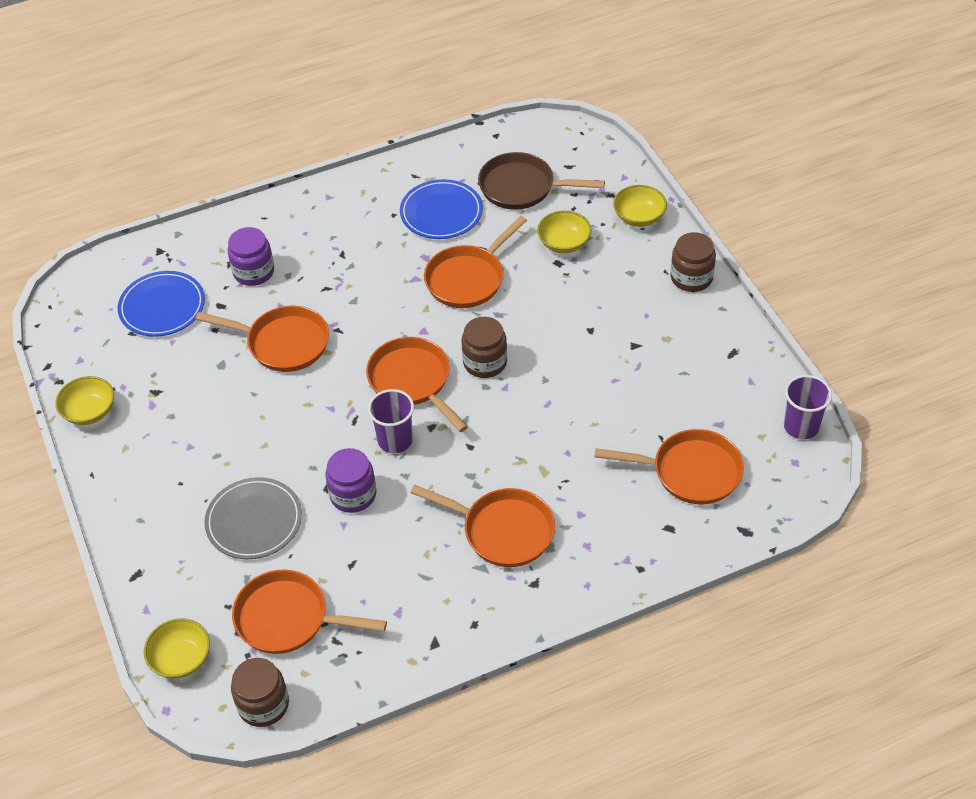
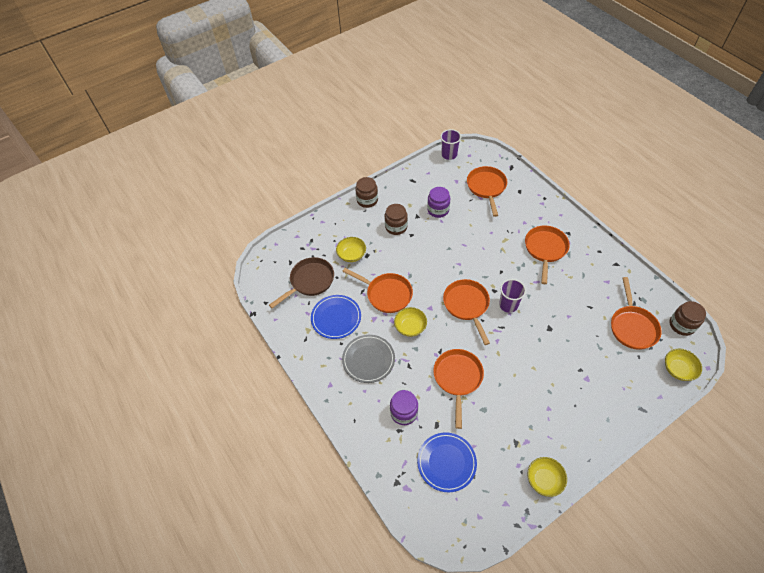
camera: 100 degrees left, 5 degrees up
grey plate [204,477,302,559] -> grey plate moved to [342,335,395,383]
purple jar [325,448,376,513] -> purple jar moved to [427,187,450,218]
orange pan [366,337,468,432] -> orange pan turned 120 degrees clockwise [443,279,490,345]
brown jar [462,317,507,378] -> brown jar moved to [385,204,408,235]
brown pan [478,152,605,210] -> brown pan turned 135 degrees counterclockwise [269,257,334,308]
yellow bowl [613,185,667,227] -> yellow bowl moved to [394,307,427,337]

